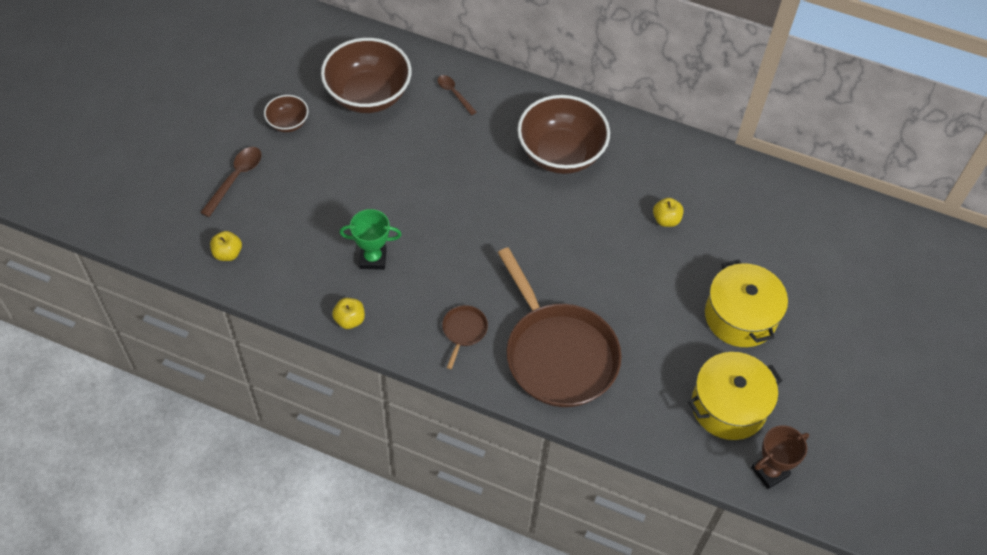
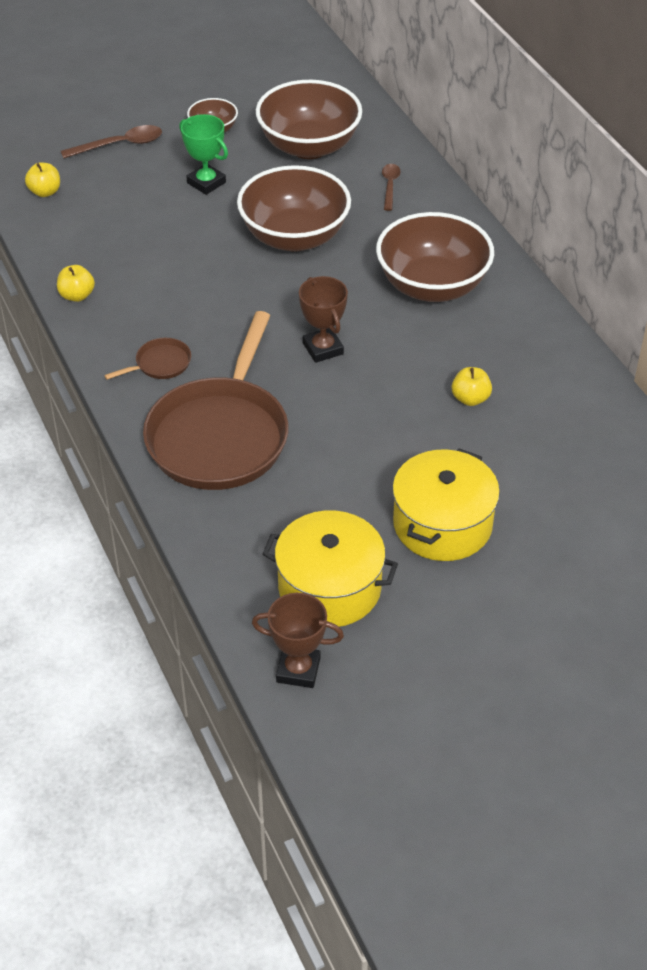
camera: 45 degrees right, 10 degrees down
green trophy [340,209,402,270] -> green trophy moved to [179,114,228,195]
none -> brown bowl [237,165,351,252]
none -> brown trophy [299,276,348,363]

